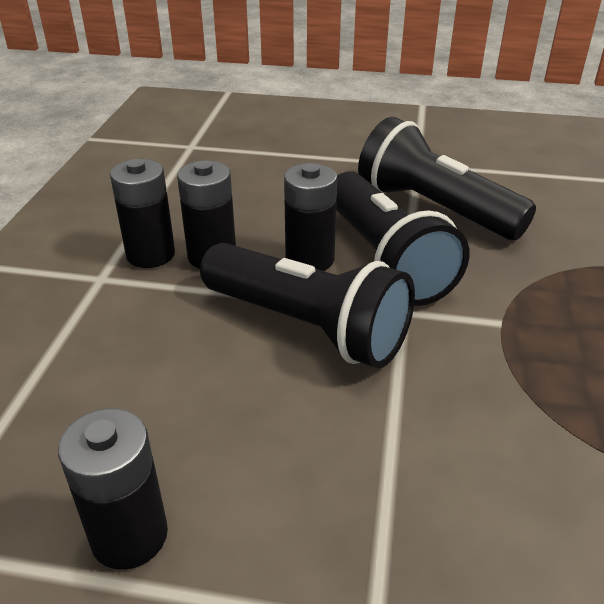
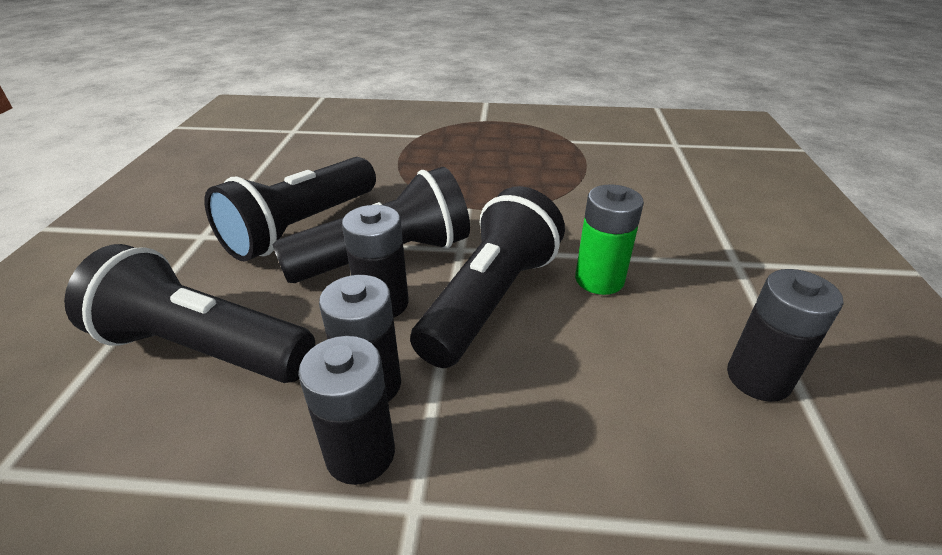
camera: 95 degrees left, 0 degrees up
none -> black flashlight [64,244,315,383]
none -> green battery [575,184,644,295]

